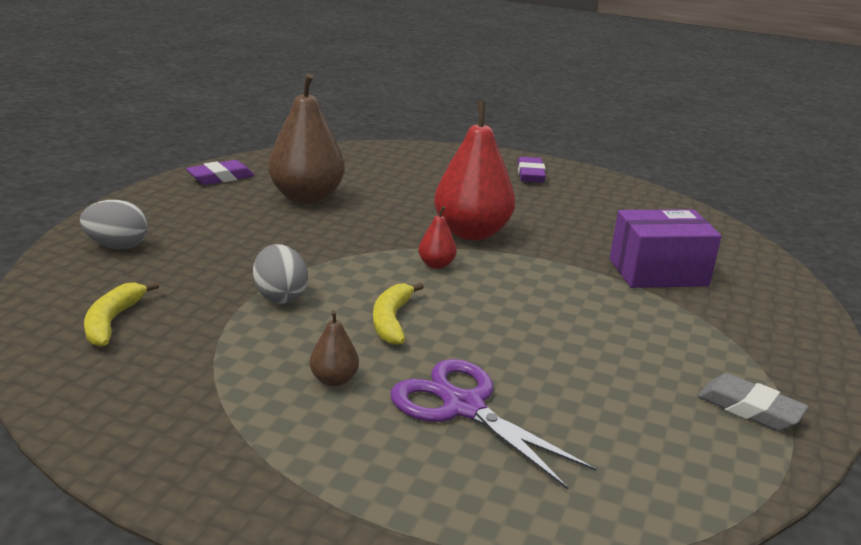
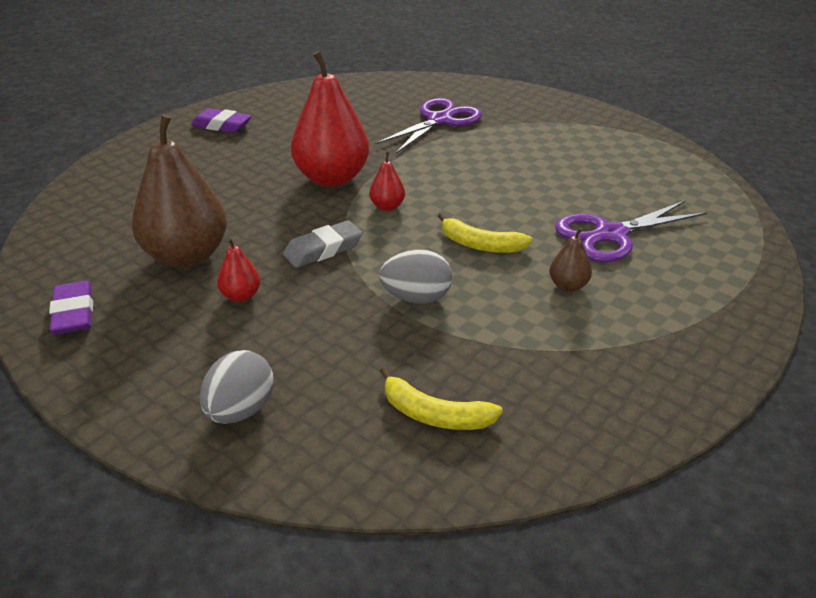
camera: 70 degrees left, 10 degrees up
purple box [610,209,722,288] -> purple scissors [375,98,482,154]
grey eraser [697,373,808,431] -> grey eraser moved to [283,220,363,268]
none -> red pear [217,238,260,302]

